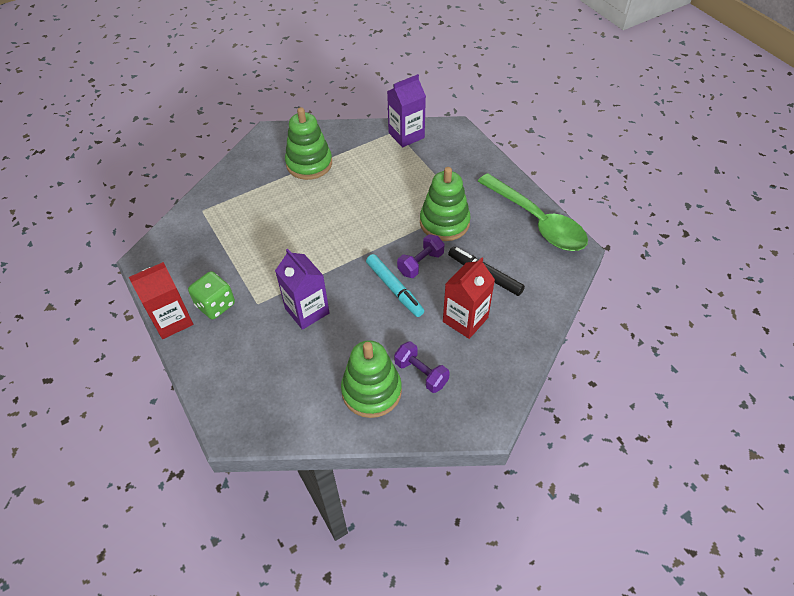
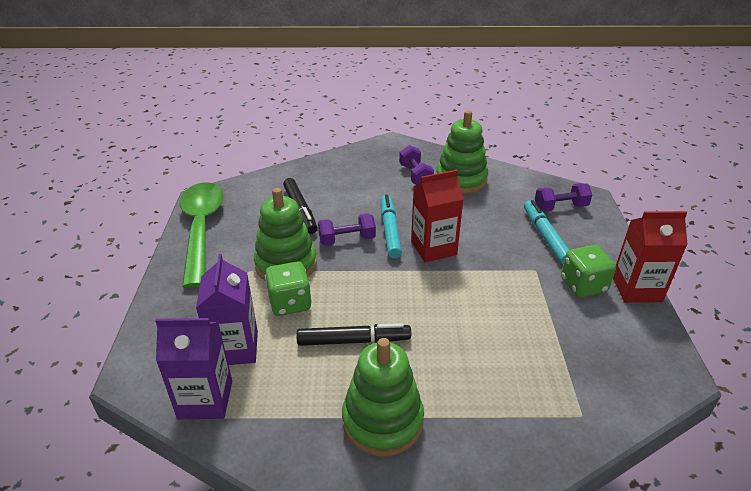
camera: 150 degrees left, 15 degrees down
purple carton [275,249,329,330] -> purple carton moved to [196,254,258,365]
red carton [443,257,495,339] -> red carton moved to [411,170,464,262]
none -> green dice [265,262,312,316]
none -> black marker [297,323,411,346]
none -> turquoise marker [524,200,569,264]
none -> purple dumbbell [535,183,592,211]

